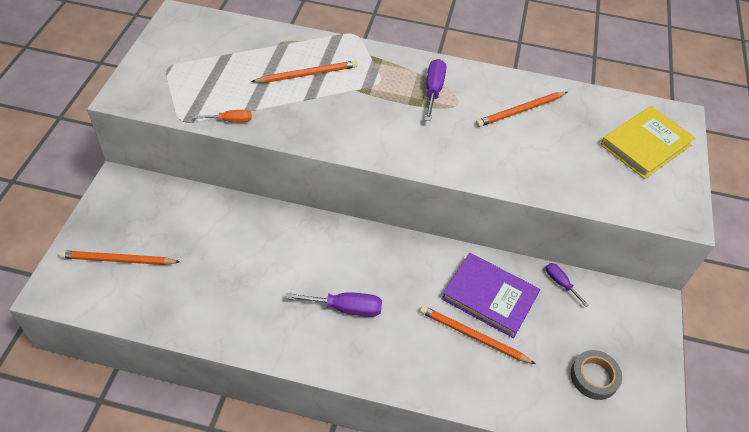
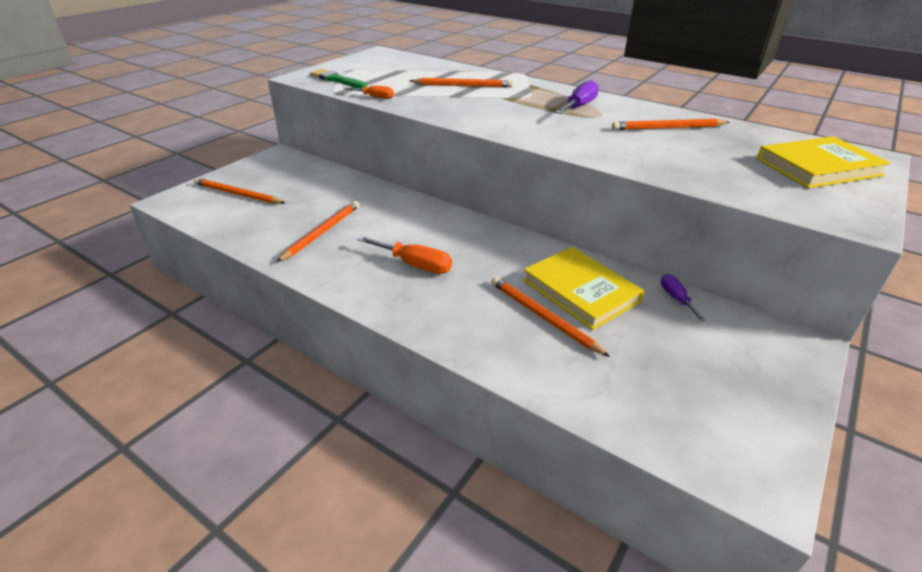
camera: 25 degrees right, 15 degrees down
purple screwdriver [286,292,382,317] -> orange screwdriver [357,236,452,274]
purple book [442,253,540,338] -> yellow book [523,247,644,330]
grey tape [571,350,622,400] -> none
none -> orange pencil [277,201,360,262]
none -> green brush [310,69,367,89]

